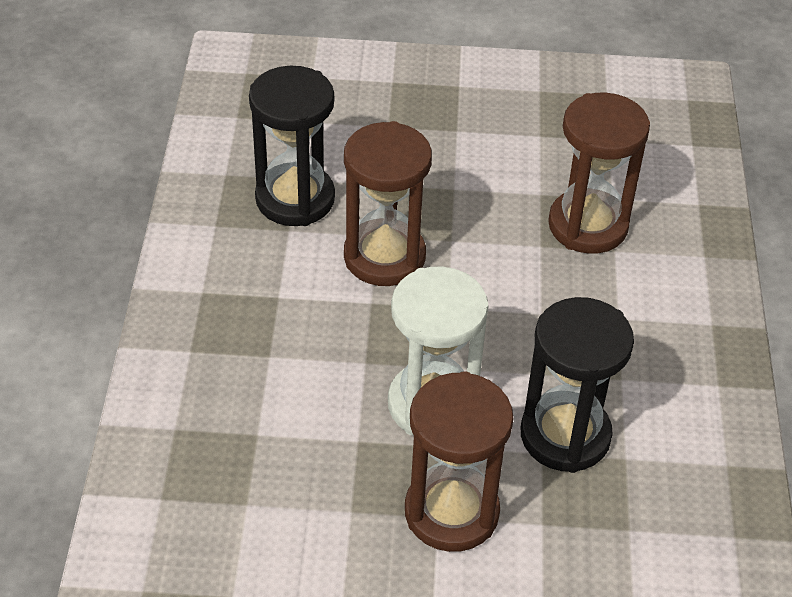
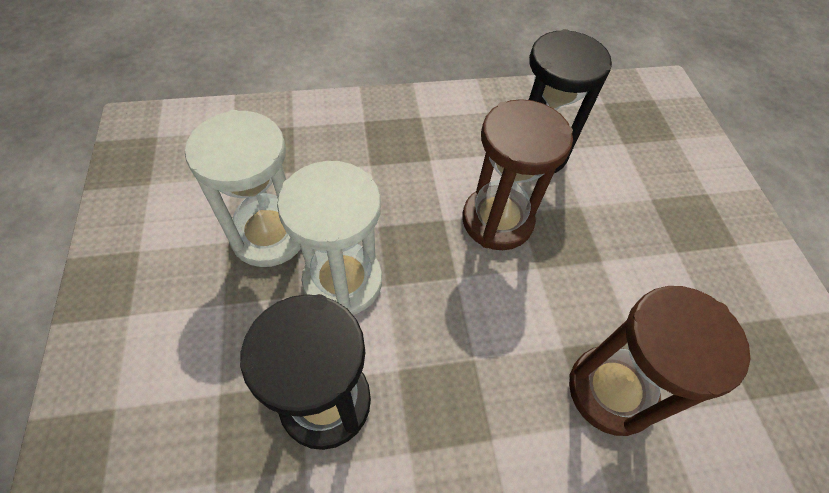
camera: 75 degrees right, 10 degrees up
brown hourglass [405,371,513,552] -> none
none -> white hourglass [185,110,301,267]

